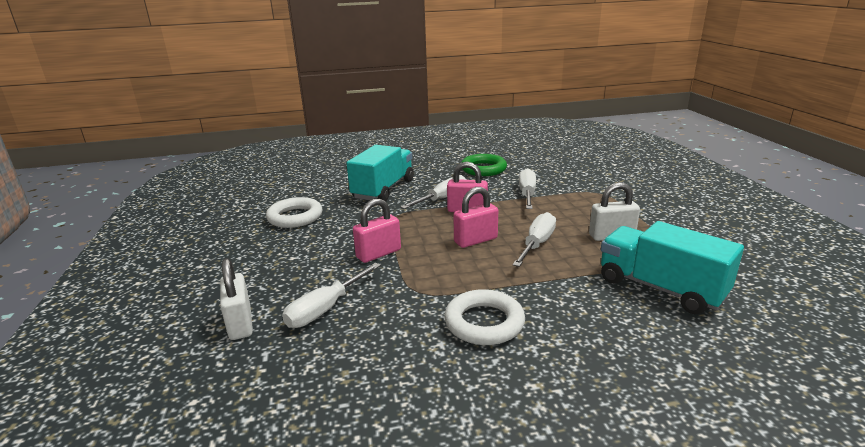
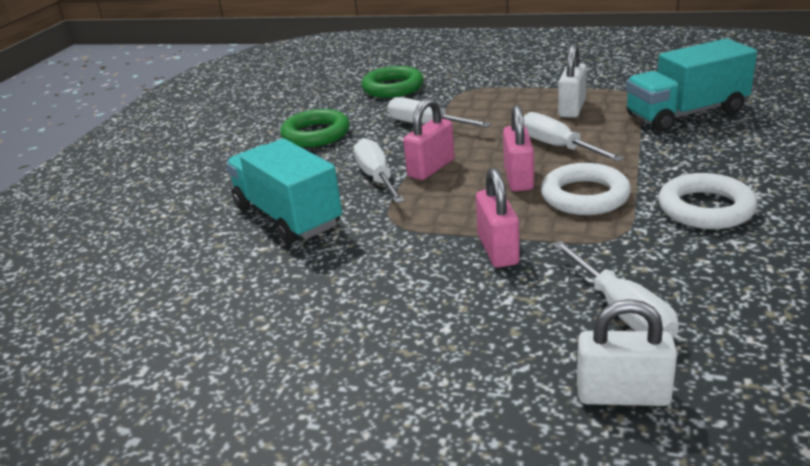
camera: 60 degrees left, 5 degrees up
white ring [266,197,322,228] -> white ring moved to [541,163,631,215]
none -> green ring [361,66,424,98]

